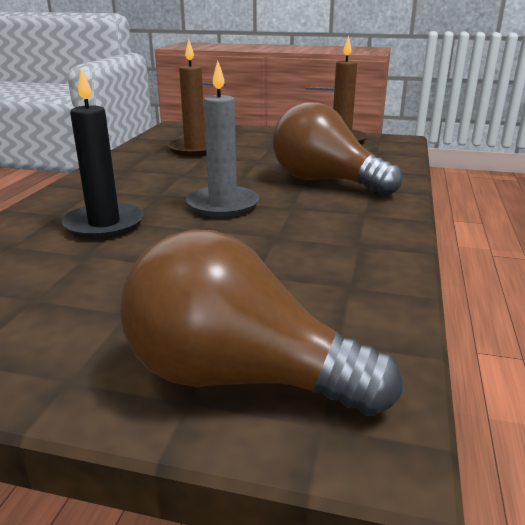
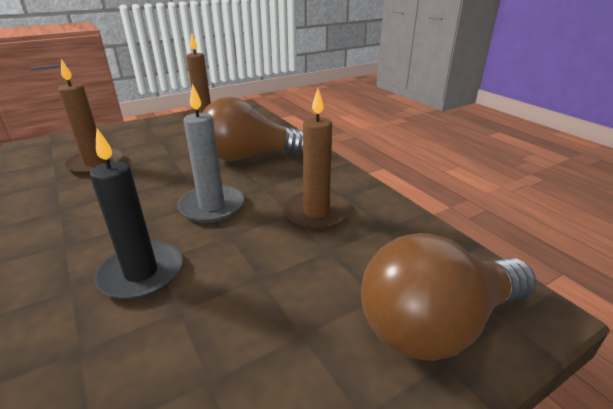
camera: 45 degrees left, 5 degrees up
none -> brown candle [283,89,350,230]

